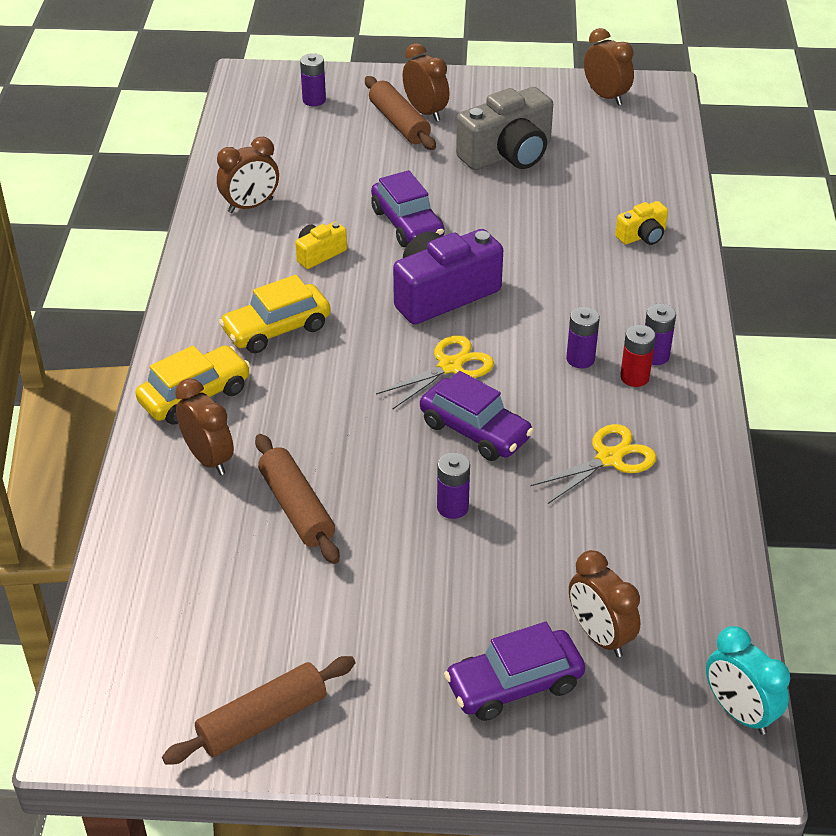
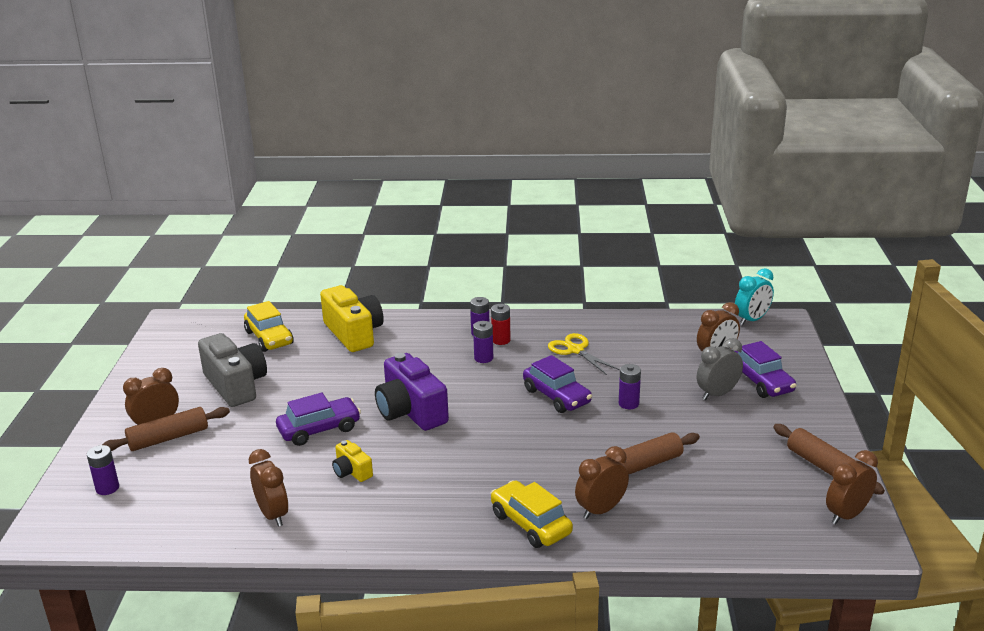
camera: 90 degrees left, 15 degrees down
yellow car [219,275,331,353] -> yellow car moved to [244,301,294,352]
yellow scissors [376,335,494,410] -> none
purple car [420,371,534,461] -> purple car turned 105 degrees clockwise [523,355,592,413]
brown clock [584,28,634,105] -> brown clock moved to [826,450,878,524]
yellow camera [615,201,668,245] -> yellow camera [320,285,384,352], size x2.02
none -> grey clock [697,338,743,400]

